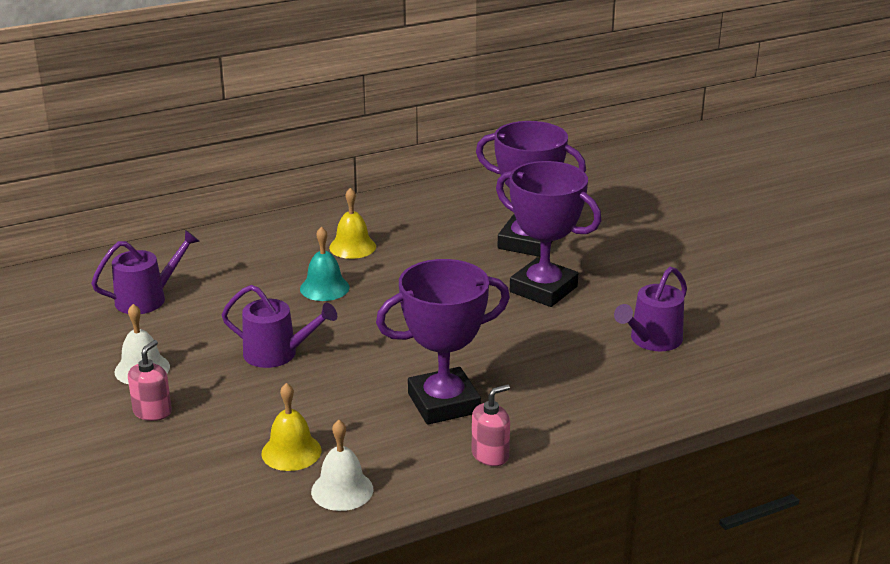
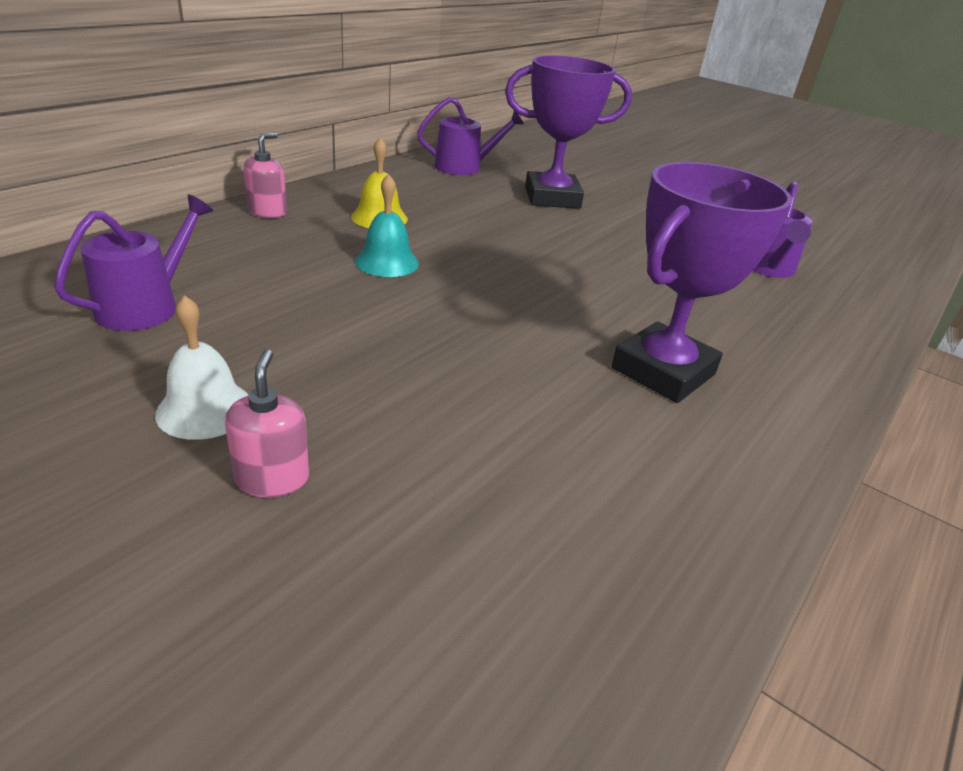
camera: 30 degrees left, 5 degrees up
purple watering can [222,285,337,368] -> purple watering can moved to [417,97,524,175]
yellow bell [262,383,321,471] -> none
white bell [311,420,373,511] -> none
pink soap dispenser [472,384,510,466] -> pink soap dispenser moved to [243,132,287,218]
purple trophy [496,161,601,307] -> none

